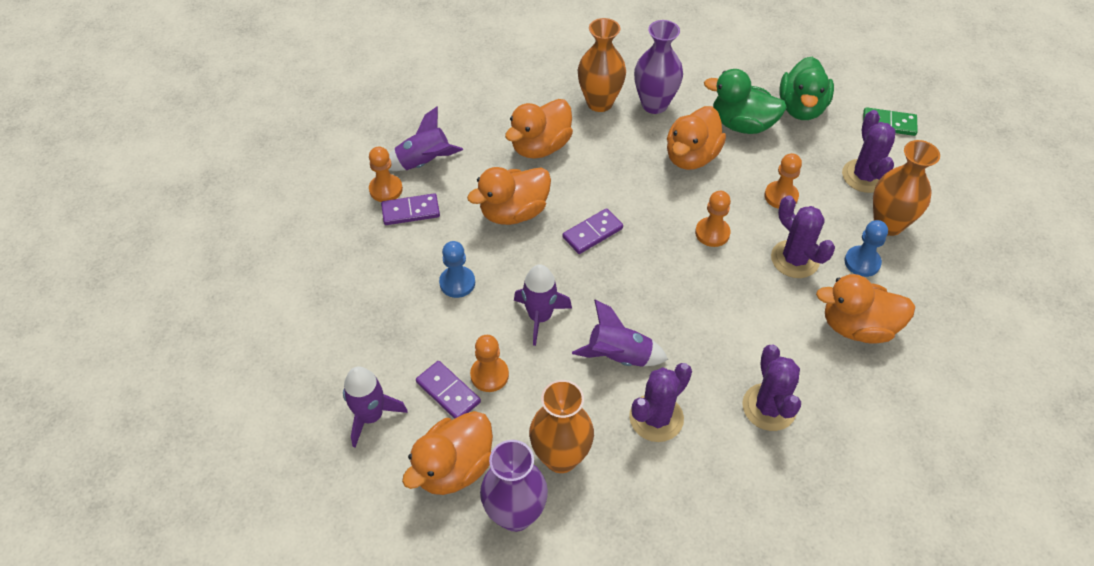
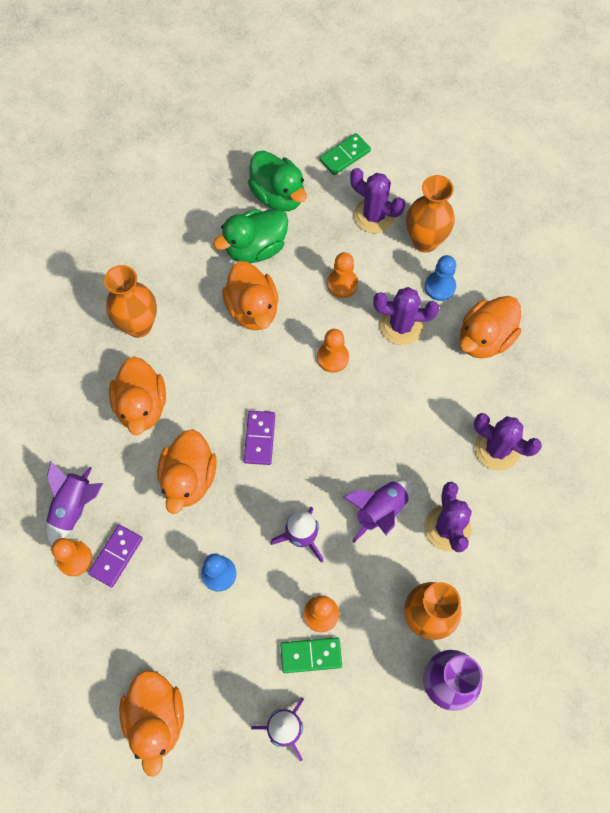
camera: 50 degrees left, 15 degrees up
orange duck [402,411,493,495] -> orange duck moved to [119,670,184,777]
purple domino [416,361,481,419] -> green domino [280,637,342,673]
purple vase [634,20,683,114] -> none

